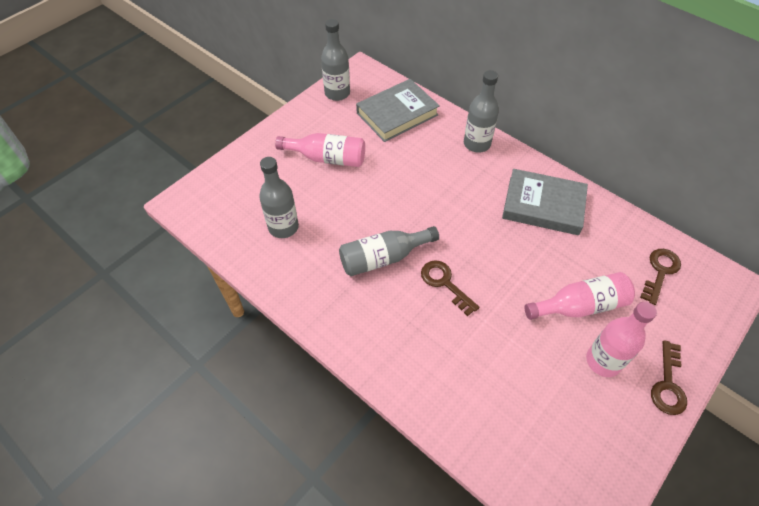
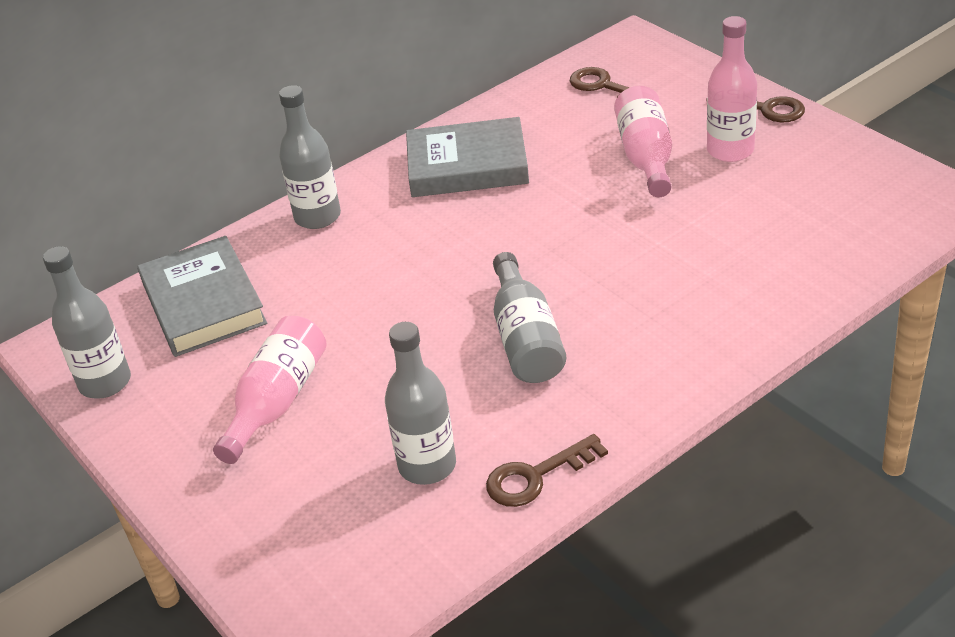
camera: 75 degrees left, 15 degrees down
brown key [421,260,480,316] -> brown key moved to [486,434,608,507]
grey book [502,169,588,235] -> grey book turned 60 degrees clockwise [406,117,529,197]

